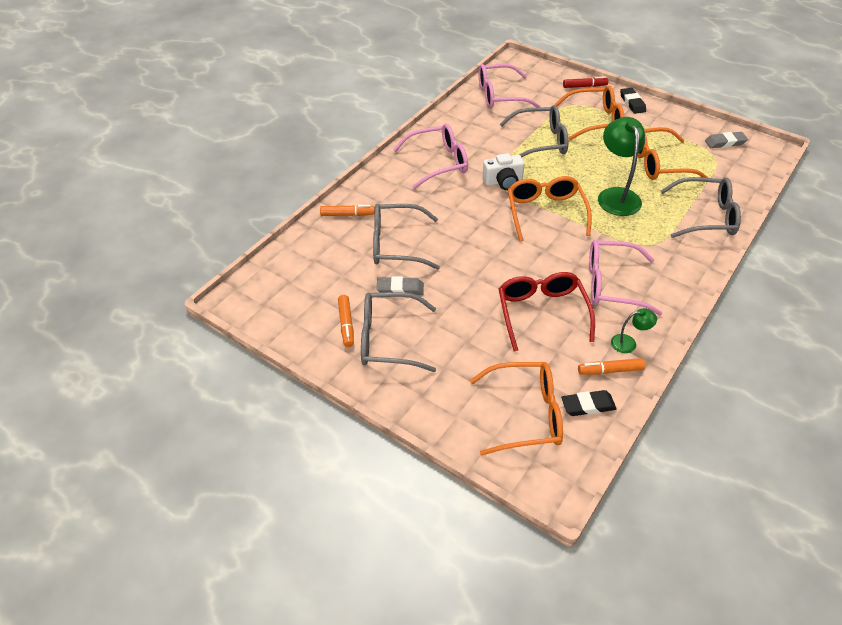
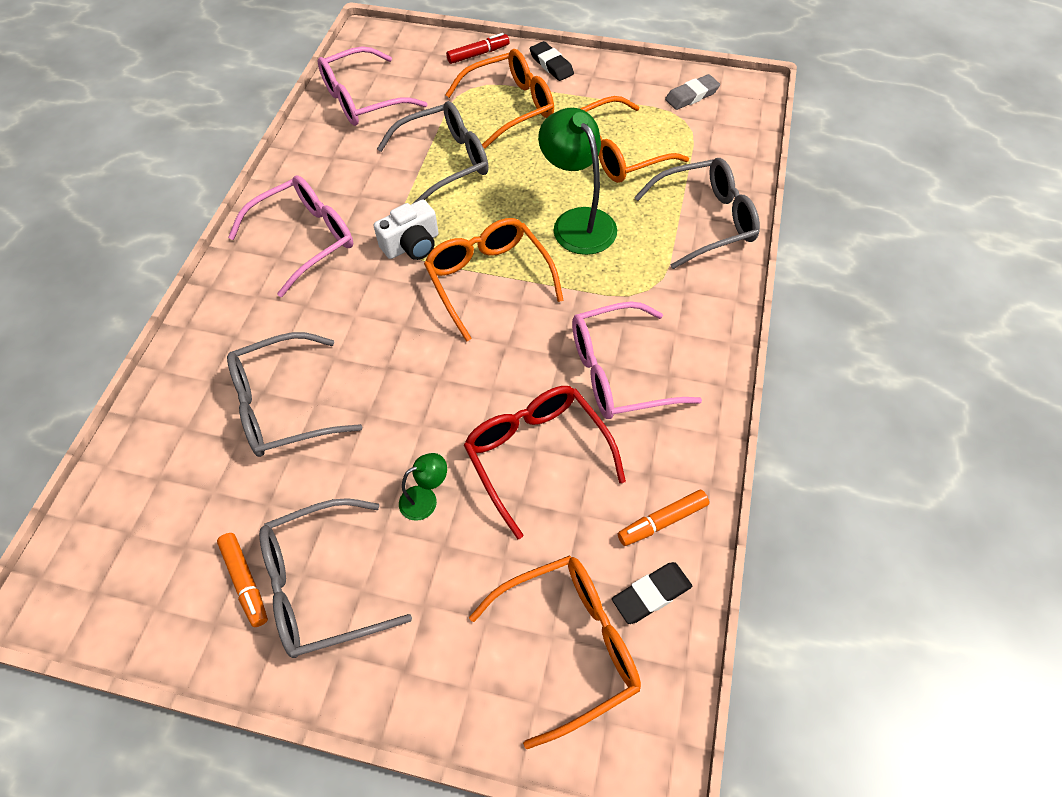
camera: 20 degrees left, 10 degrees up
orange marker [320,205,375,216] -> none
grey eraser [376,277,424,295] -> none
green lamp [611,308,657,353] -> green lamp moved to [399,453,447,521]

